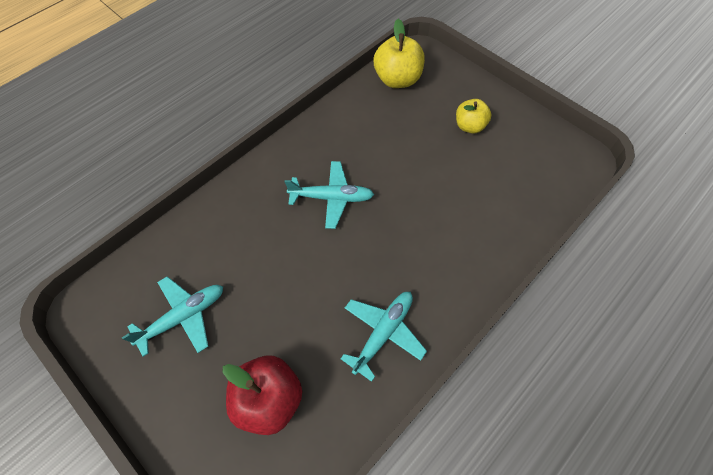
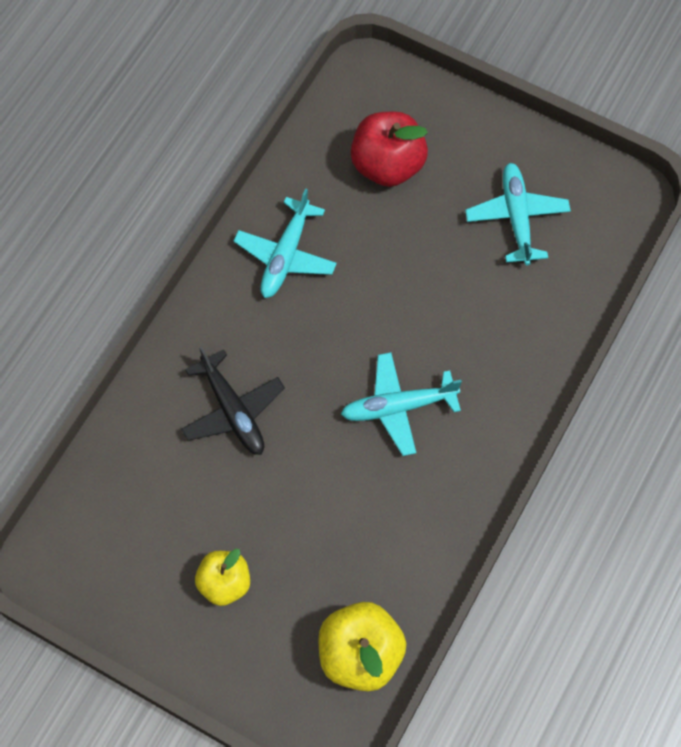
camera: 165 degrees right, 5 degrees up
turquoise plane [122,276,223,357] -> turquoise plane turned 135 degrees clockwise [465,163,571,265]
none -> black plane [181,346,285,455]

